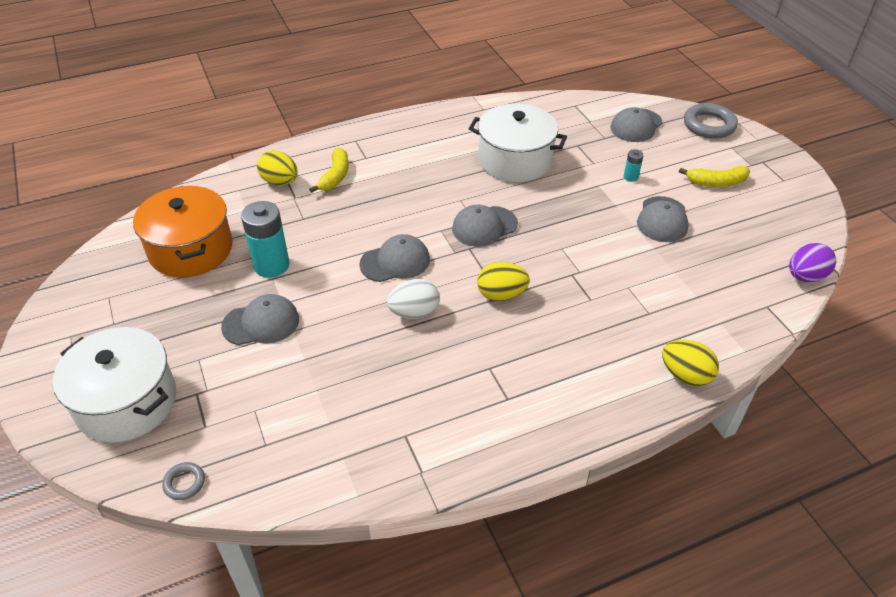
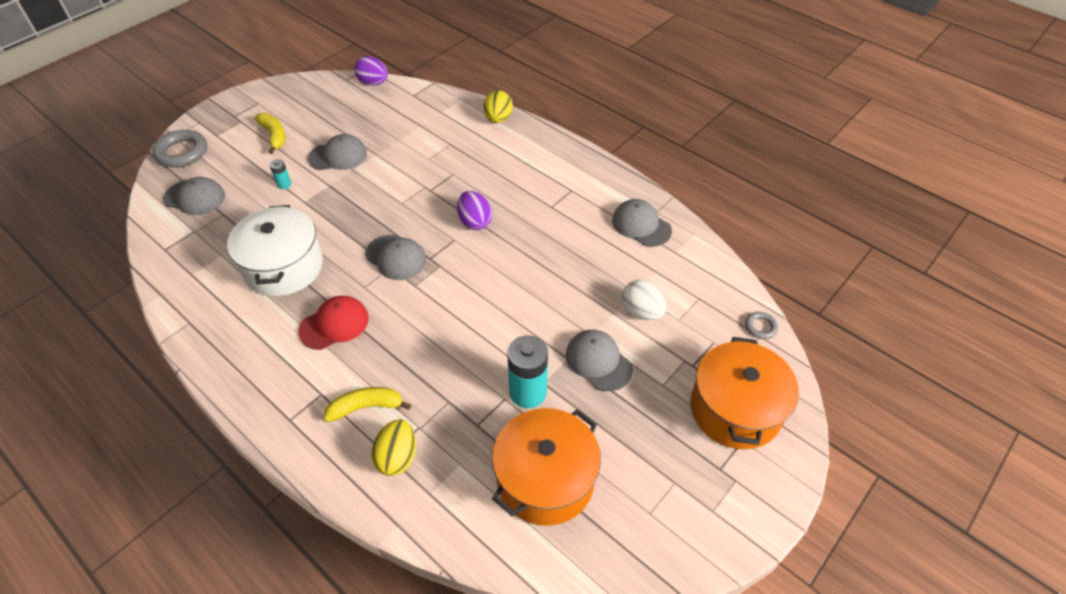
camera: 115 degrees left, 5 degrees up
white pot [52,327,177,443] -> orange pot [690,337,799,449]
grey cap [359,234,430,282] -> grey cap moved to [612,199,672,247]
white egg [387,279,440,319] -> white egg moved to [622,280,666,320]
yellow egg [477,262,530,301] -> purple egg [457,191,492,230]
none -> red cap [298,296,369,350]

